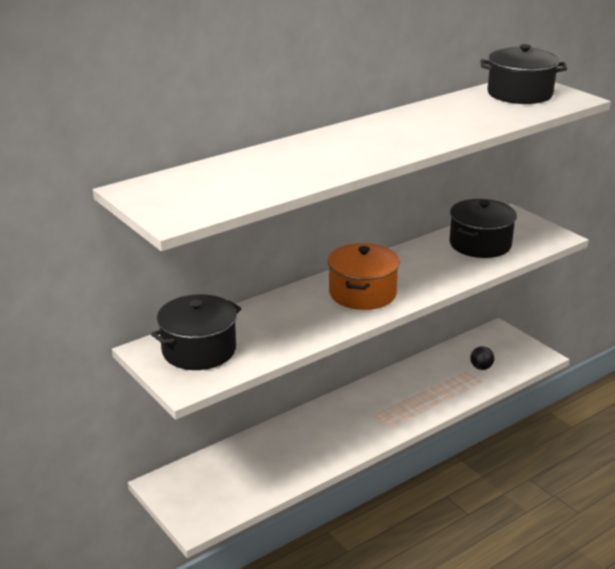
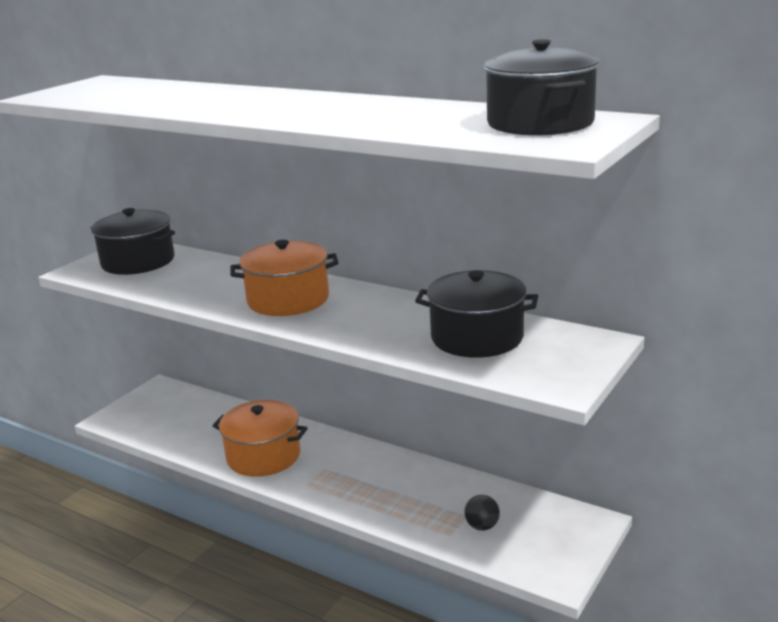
camera: 70 degrees right, 5 degrees down
none -> orange pot [213,400,308,477]

